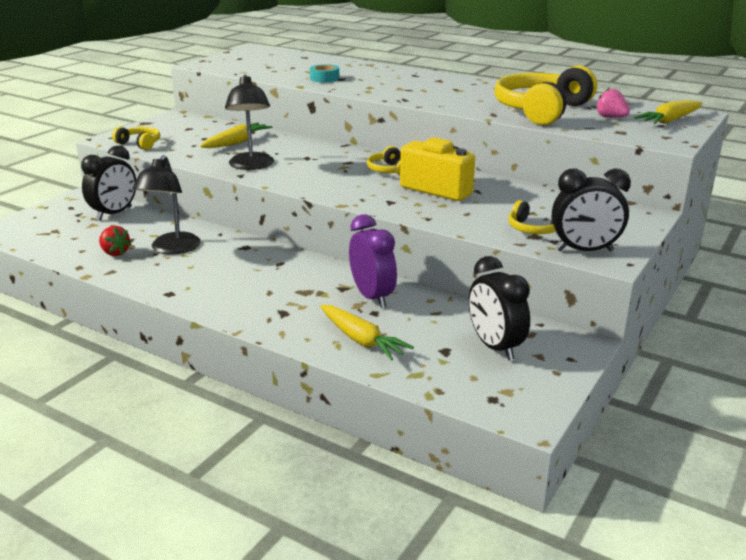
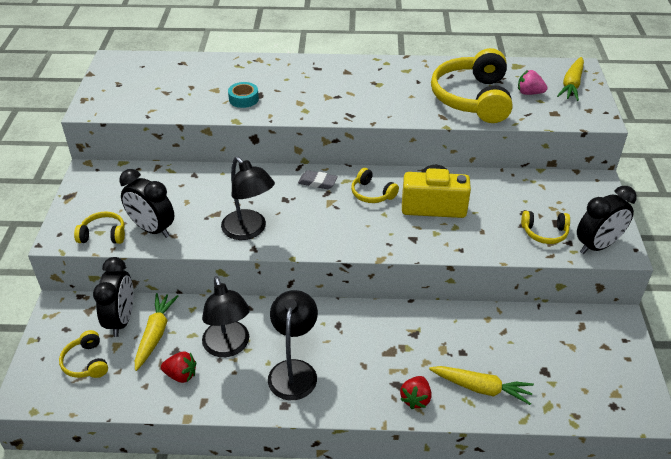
camera: 30 degrees left, 15 degrees up
yellow carrot [200,123,272,148] -> yellow carrot moved to [135,293,179,371]
purple clock [349,214,397,308] -> none
black clock [469,256,530,361] -> black clock moved to [120,169,175,238]
none -> yellow headphones [59,330,108,378]
none -> black lamp [268,290,318,400]
none -> grey eraser [298,170,338,189]
none -> red strawberry [400,376,431,409]

